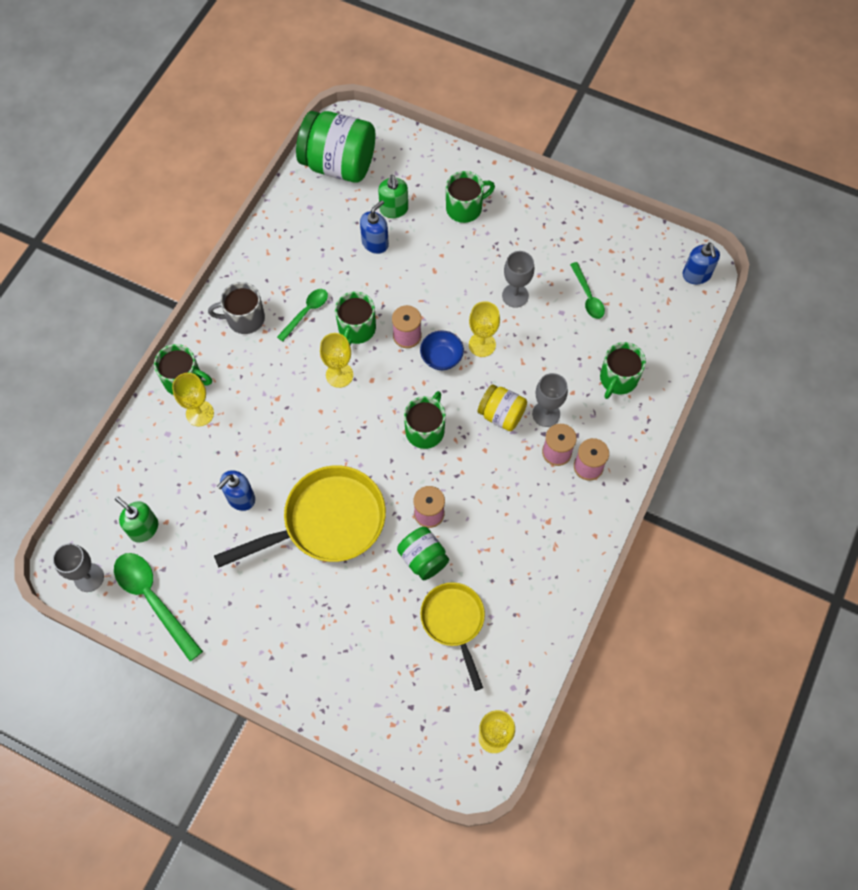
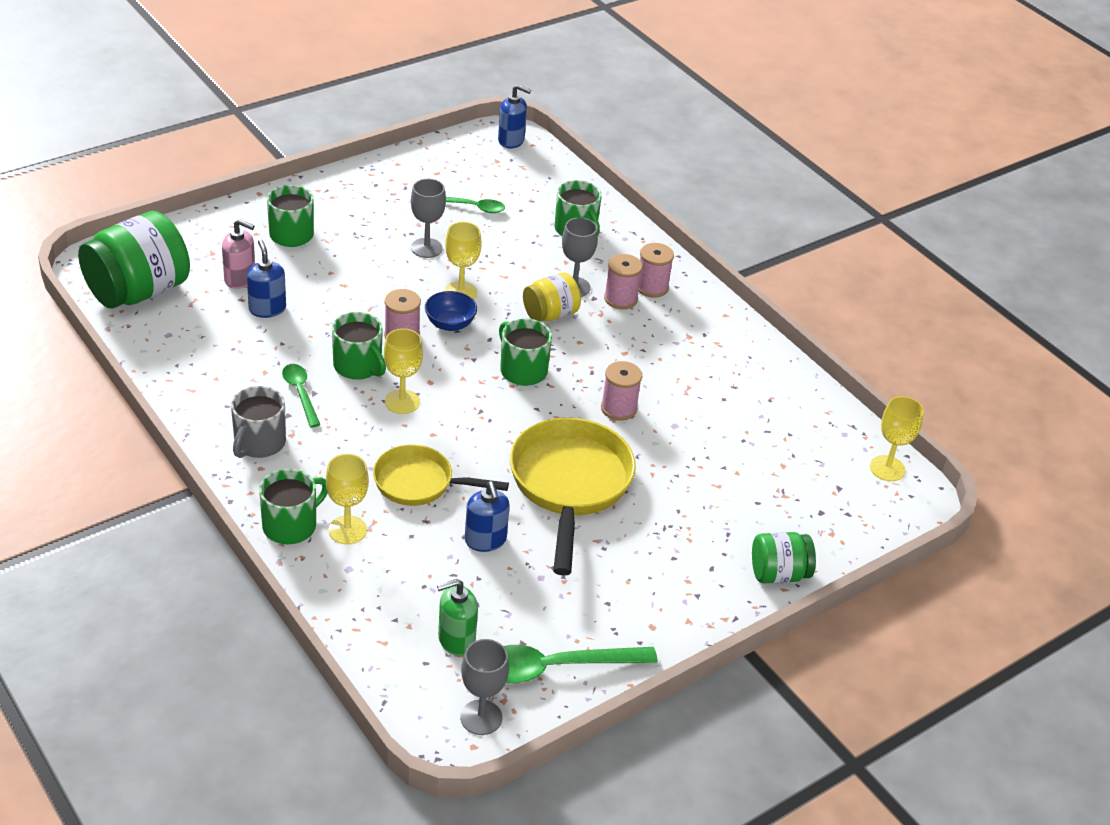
camera: 65 degrees left, 25 degrees down
green soap dispenser [378,175,408,218] -> pink soap dispenser [222,219,255,289]
green jar [397,527,449,580] -> green jar moved to [752,532,816,583]
yellow pan [420,582,485,691] -> yellow pan moved to [373,445,509,506]

